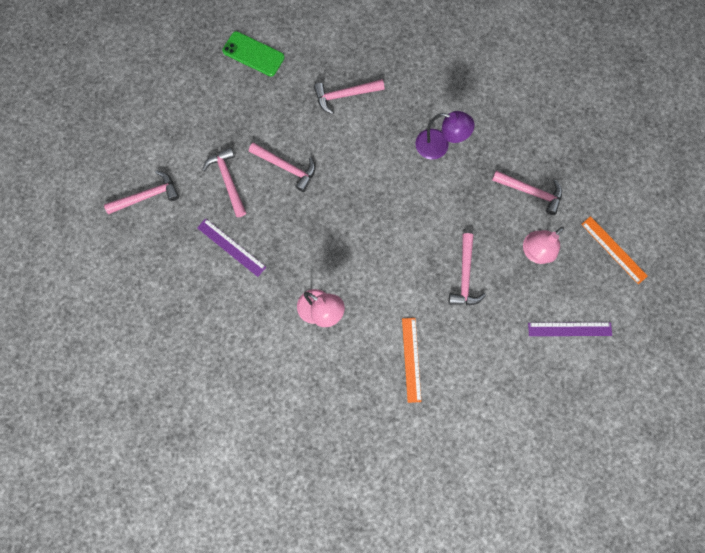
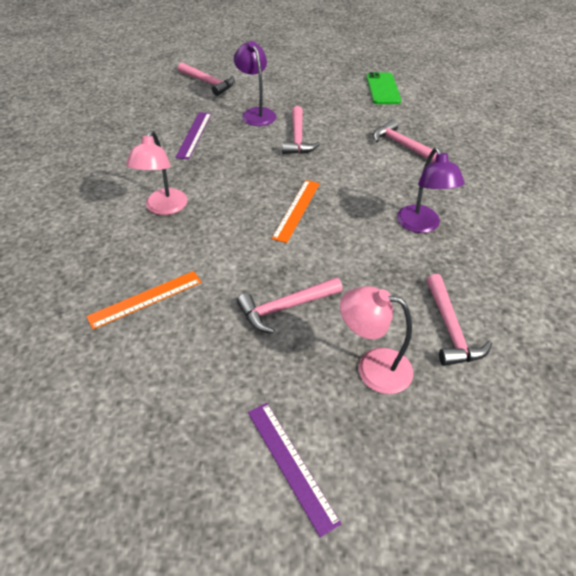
camera: 60 degrees right, 30 degrees down
pink hammer [202,147,246,217] -> purple lamp [234,41,276,126]
orange ruler [581,216,647,284] -> orange ruler moved to [272,180,320,243]

